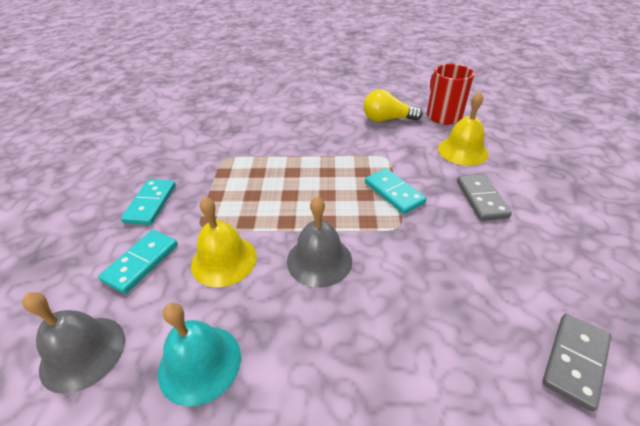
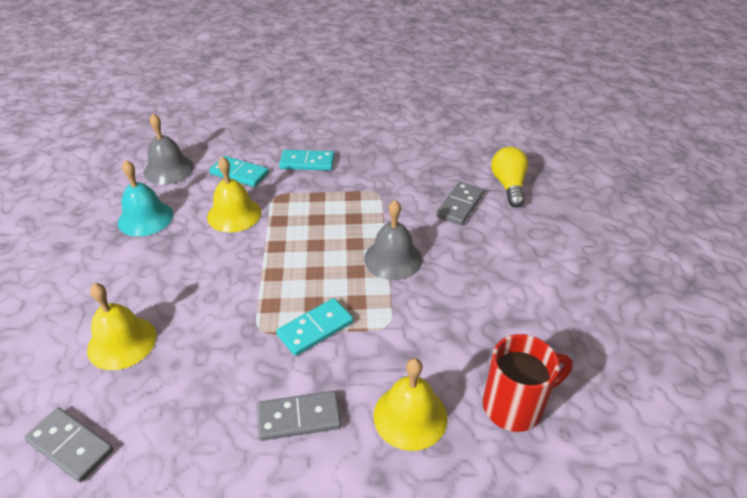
camera: 85 degrees right, 0 degrees up
grey bell [287,196,352,288] -> grey bell moved to [364,200,422,280]
yellow light bulb [363,89,423,122] -> yellow light bulb moved to [491,147,528,208]
none -> yellow bell [87,283,157,370]
none -> grey domino [436,182,484,225]

